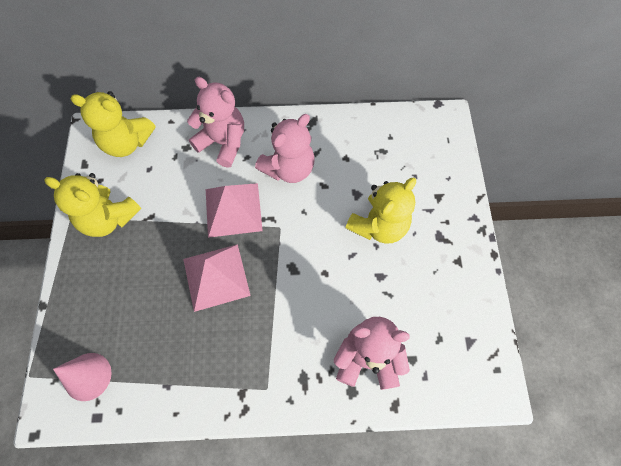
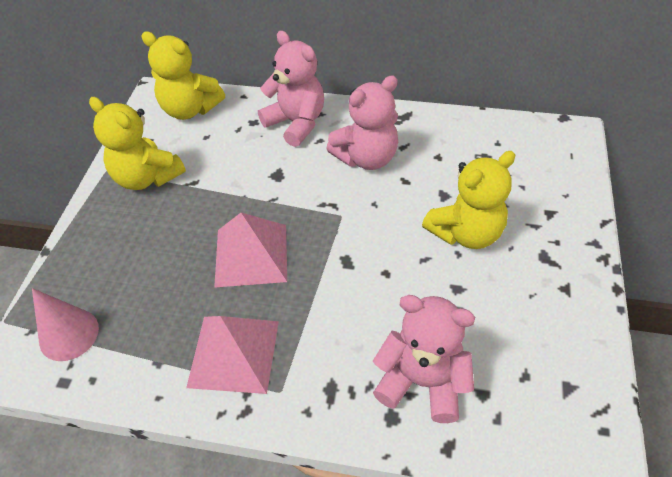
camera: 15 degrees right, 15 degrees down
pink pyramid [206,183,263,238] -> pink pyramid moved to [186,316,279,394]

